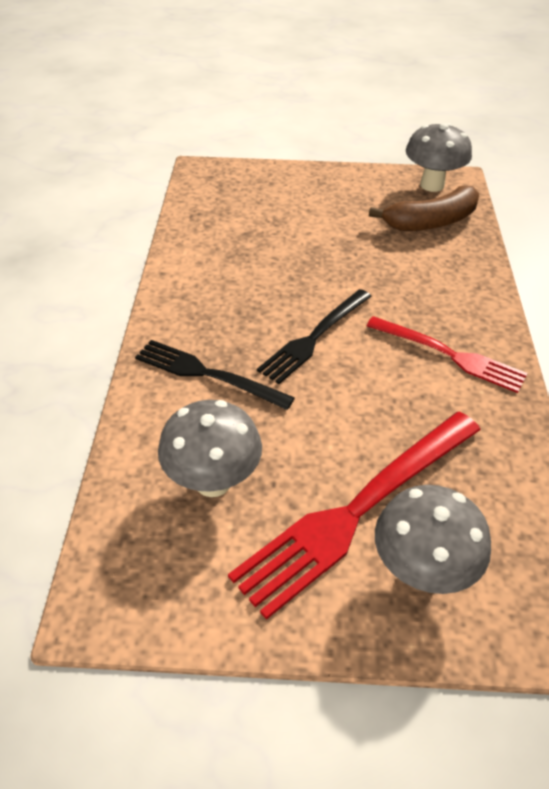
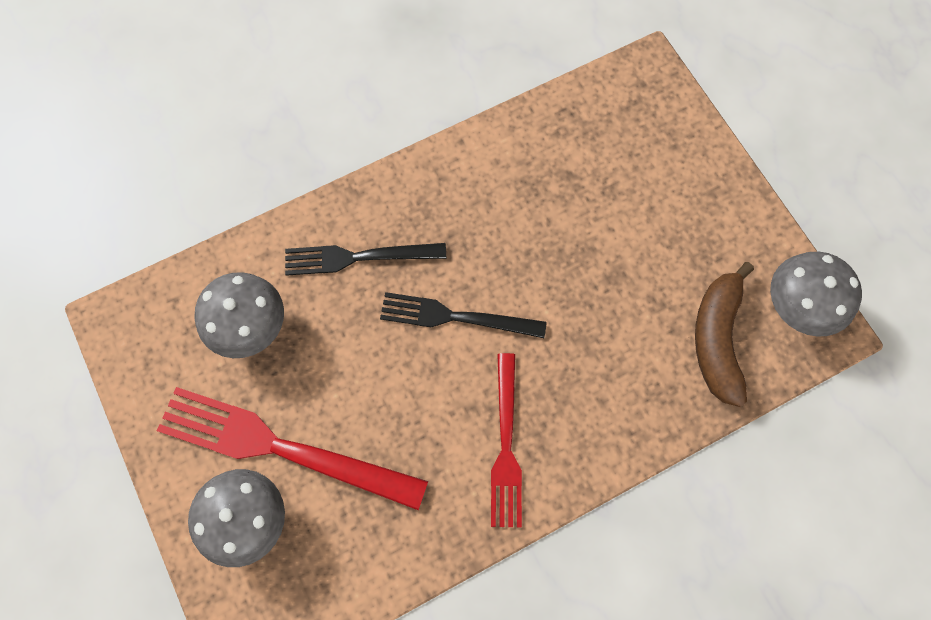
camera: 60 degrees right, 25 degrees up
black fork [135,340,295,410] -> black fork turned 90 degrees counterclockwise [285,243,446,276]
brown banana [369,186,479,231] -> brown banana turned 60 degrees clockwise [695,262,754,407]

